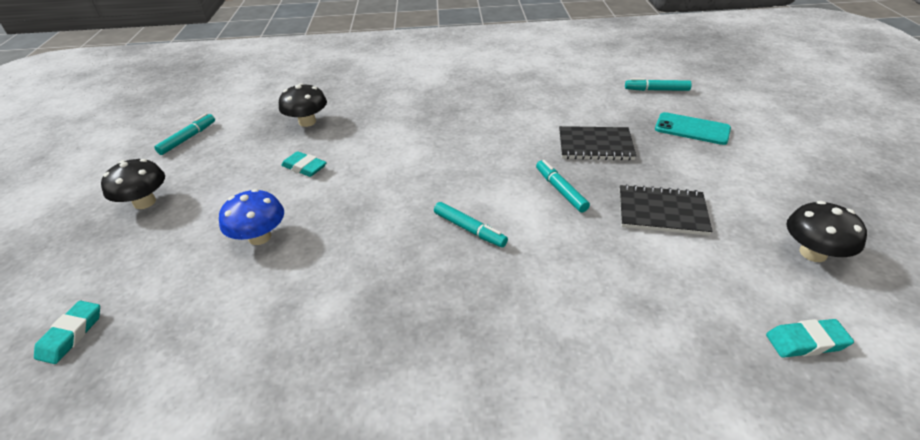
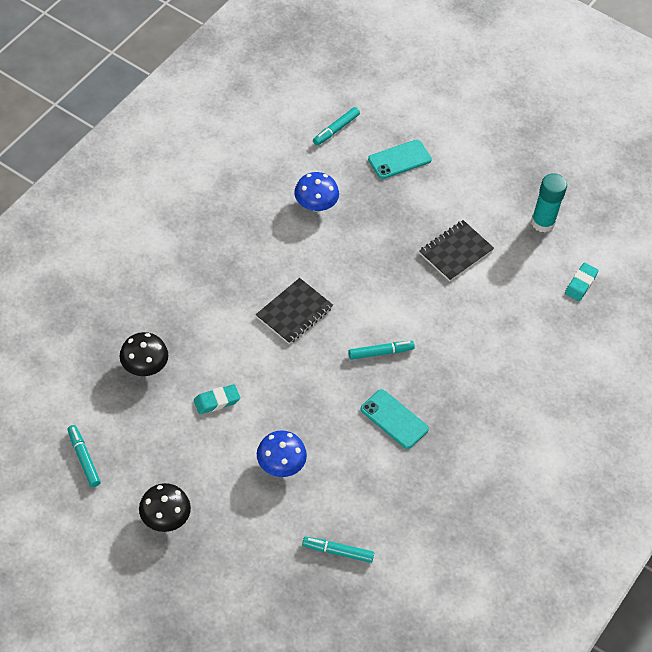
camera: 60 degrees left, 15 degrees up
turquoise eraser [34,301,100,364] -> none
turquoise marker [536,160,590,212] -> turquoise marker moved to [302,537,374,563]
black notebook [559,126,636,160] -> black notebook moved to [256,278,333,344]
black mushroom [787,201,867,262] -> turquoise glue stick [531,173,567,233]
none -> blue mushroom [294,172,339,211]
none -> turquoise phone [360,389,429,449]

